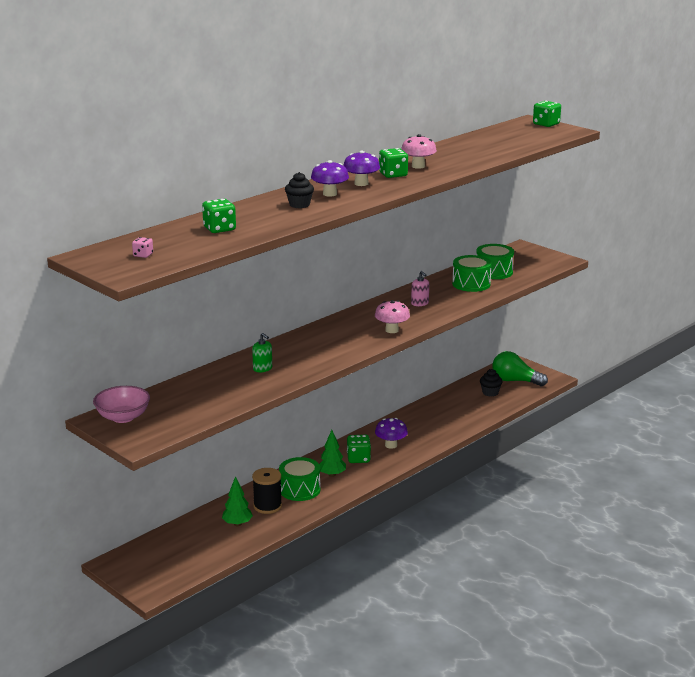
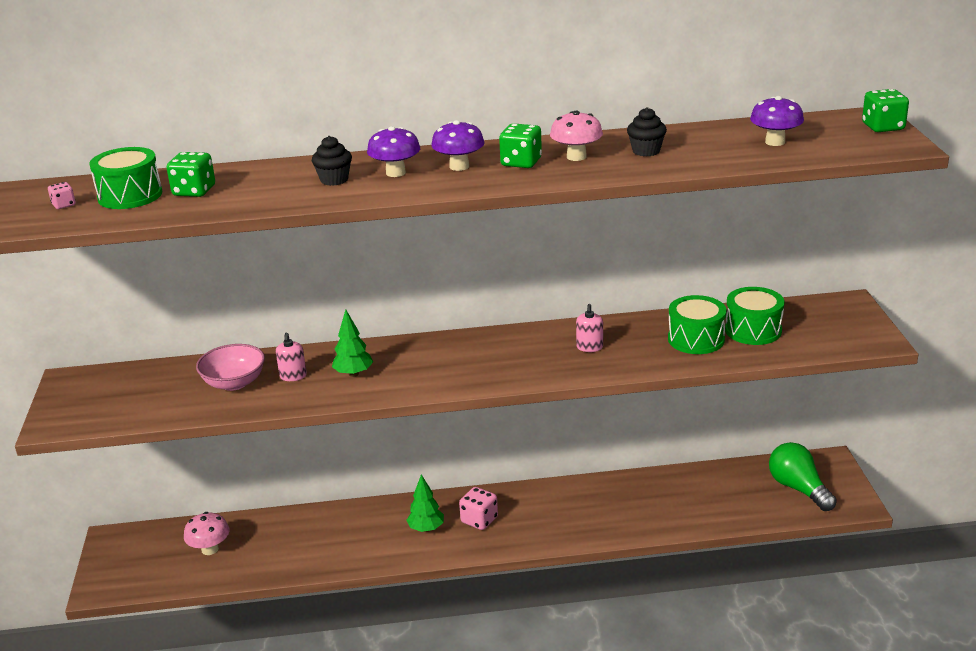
camera: 40 degrees right, 5 degrees up
pink bowl [93,386,150,423] -> pink bowl moved to [196,344,265,391]
green tree [222,476,253,526] -> green tree moved to [332,310,373,377]
green soap dispenser [252,333,272,372] -> pink soap dispenser [276,333,307,381]
black spool [252,468,282,514] -> none
green drum [279,457,321,501] -> green drum moved to [89,147,162,209]
green dice [347,435,371,463] -> pink dice [459,487,498,530]
pink mushroom [375,300,410,333] -> pink mushroom moved to [184,512,230,555]
purple mushroom [375,418,408,449] -> purple mushroom moved to [750,96,804,146]
black cupcake [480,369,503,396] -> black cupcake moved to [627,107,667,156]

